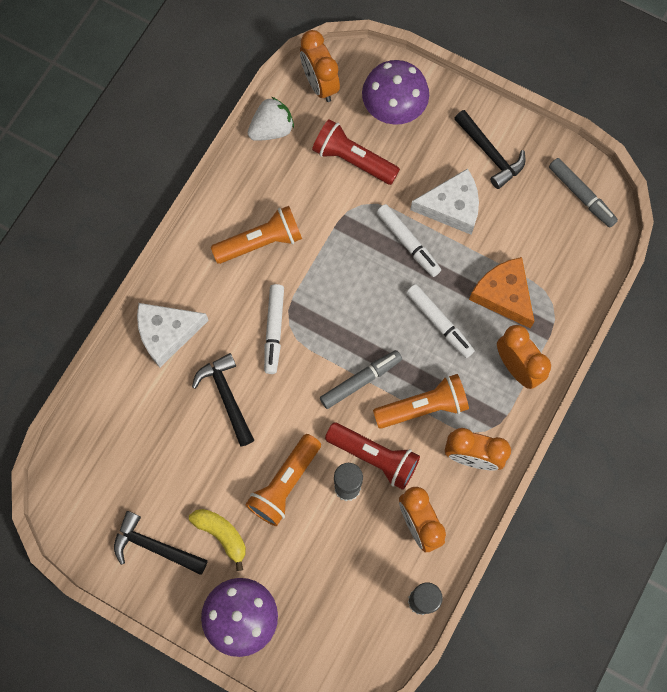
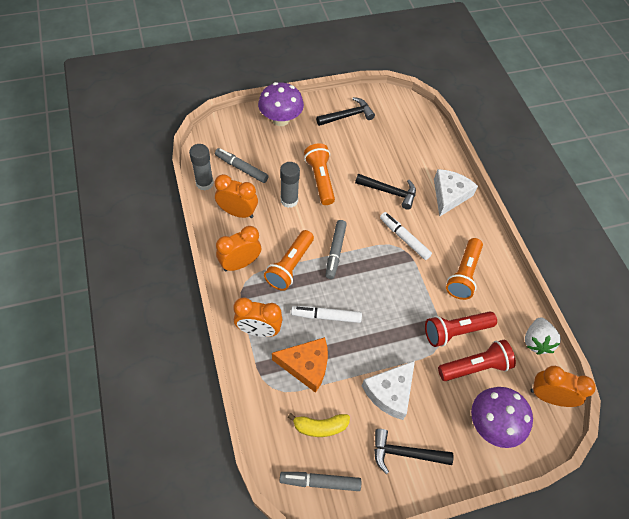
camera: 130 degrees right, 15 degrees down
yellow banana [189,509,246,571] -> yellow banana moved to [288,413,350,437]
red flashlight [325,423,420,490] -> red flashlight moved to [425,311,497,347]
white marker [376,204,441,277] -> none
none -> grey marker [215,148,269,183]

